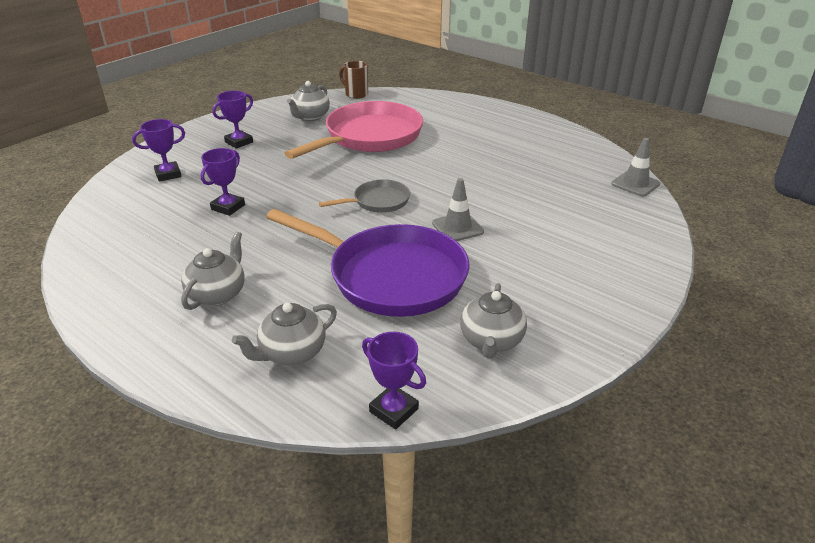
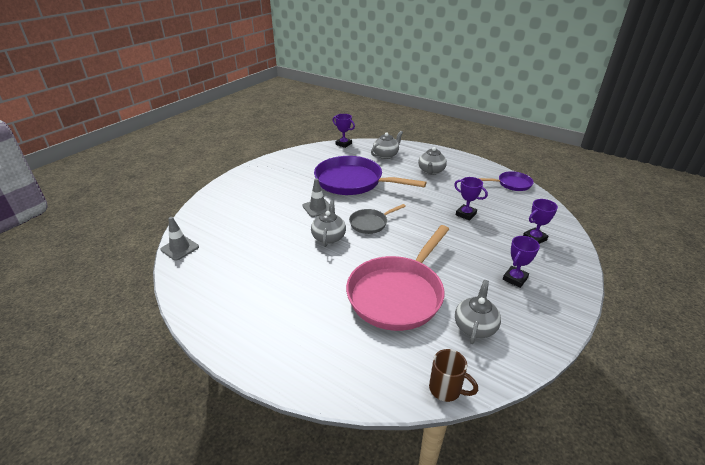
camera: 175 degrees right, 0 degrees up
purple trophy [200,148,245,216] -> purple trophy turned 75 degrees counterclockwise [454,177,488,221]
grey teapot [460,283,527,359] -> grey teapot moved to [311,200,346,247]
none -> purple pan [478,171,534,191]

